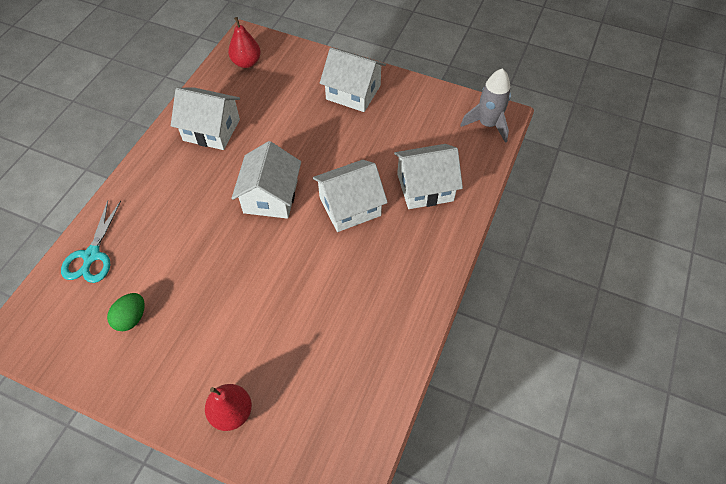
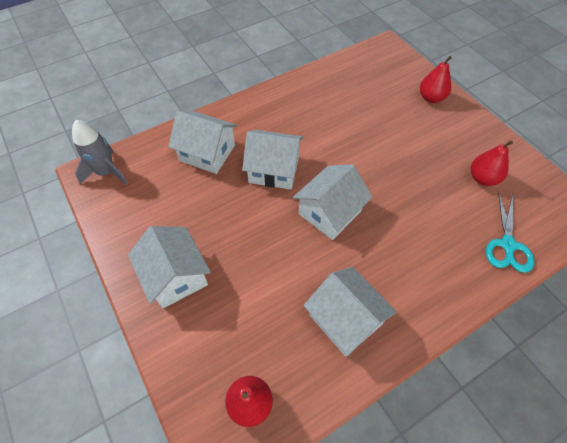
camera: 145 degrees left, 0 degrees up
turquoise scissors [61,200,121,283] -> turquoise scissors turned 150 degrees clockwise [486,192,534,273]
green egg [107,293,145,331] -> red pear [471,140,513,186]

